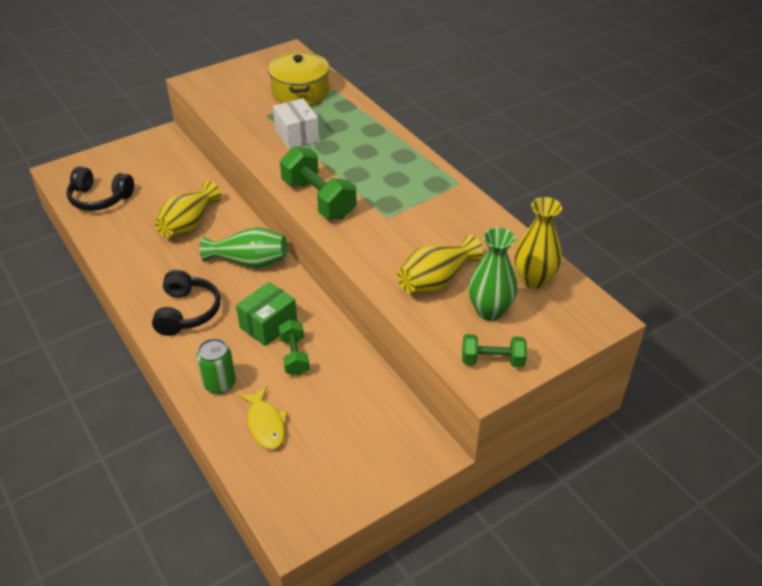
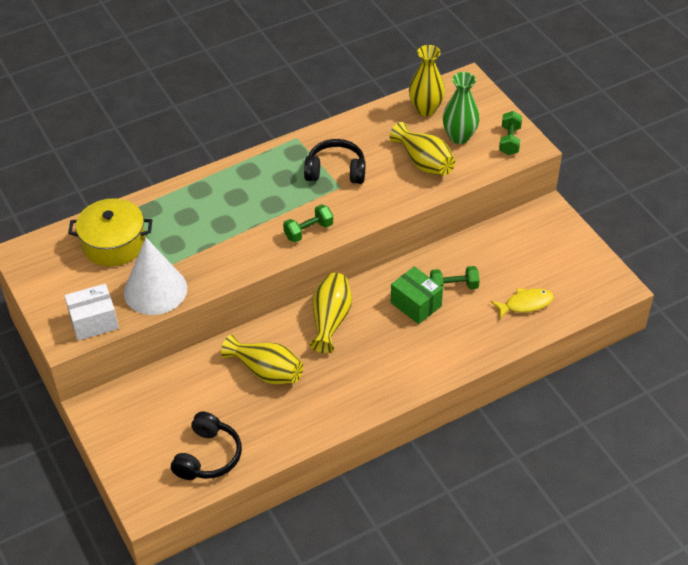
camera: 85 degrees left, 5 degrees up
black headphones [152,270,220,336] -> black headphones moved to [304,139,365,184]
green can [196,338,236,394] -> none
green vase [199,227,287,268] -> yellow vase [310,273,352,353]
white box [273,98,319,150] -> white box moved to [64,284,119,341]
green dumbbell [280,146,357,220] -> green dumbbell [283,204,333,242], size x0.59
none -> white cone [124,238,187,315]

